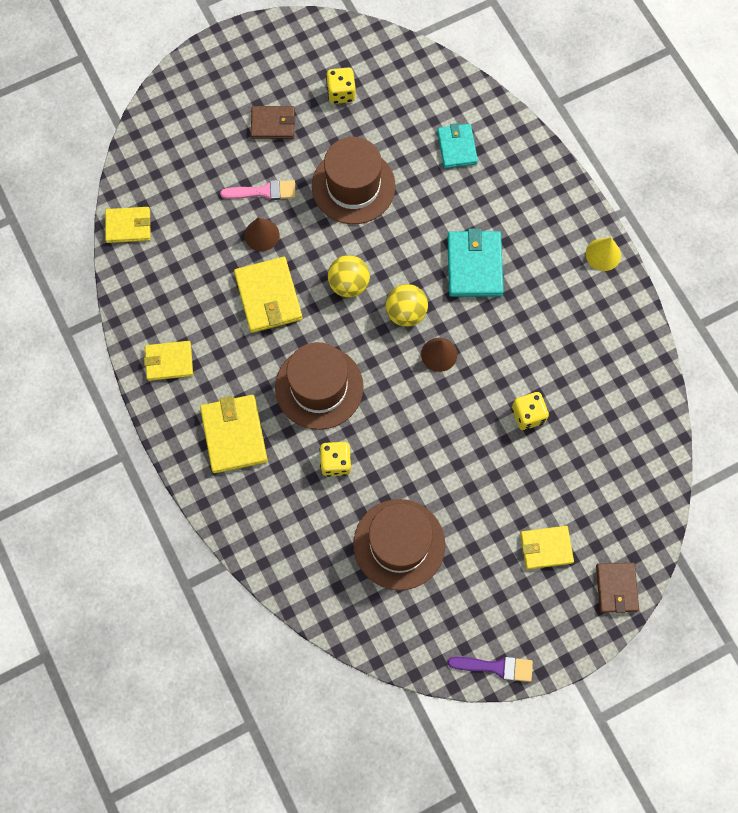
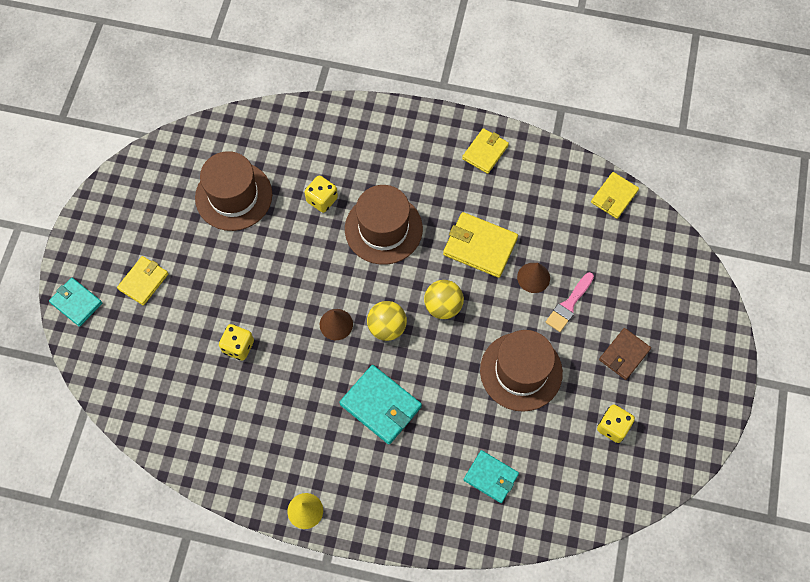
camera: 130 degrees right, 5 degrees down
yellow wallet [200,395,268,473] -> none
purple brush [447,657,533,682] -> none
brown wallet [596,563,639,613] -> turquoise wallet [49,278,102,327]

